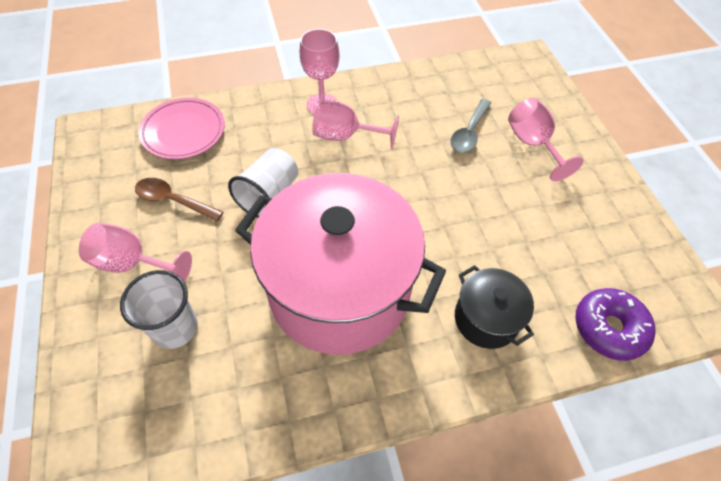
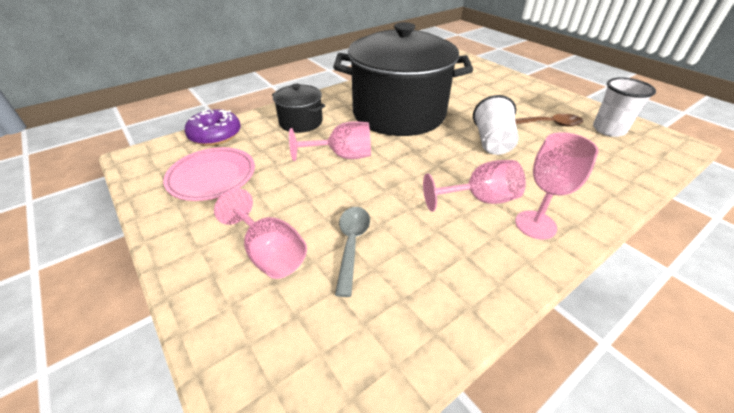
camera: 160 degrees right, 15 degrees down
pink goblet [79,223,192,282] -> pink goblet moved to [289,121,371,161]
white cup [120,270,198,349] -> white cup moved to [593,77,656,137]
pink plate [138,98,225,159] -> pink plate moved to [163,147,255,201]
pink pot [235,173,446,355] -> black pot [333,22,473,136]

